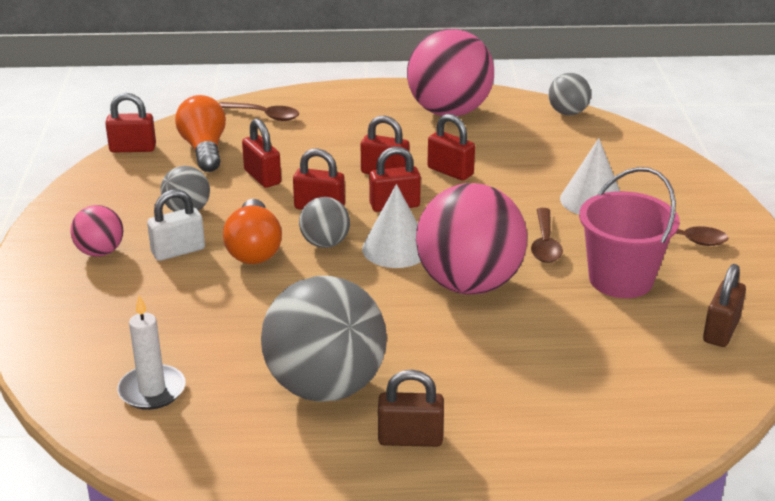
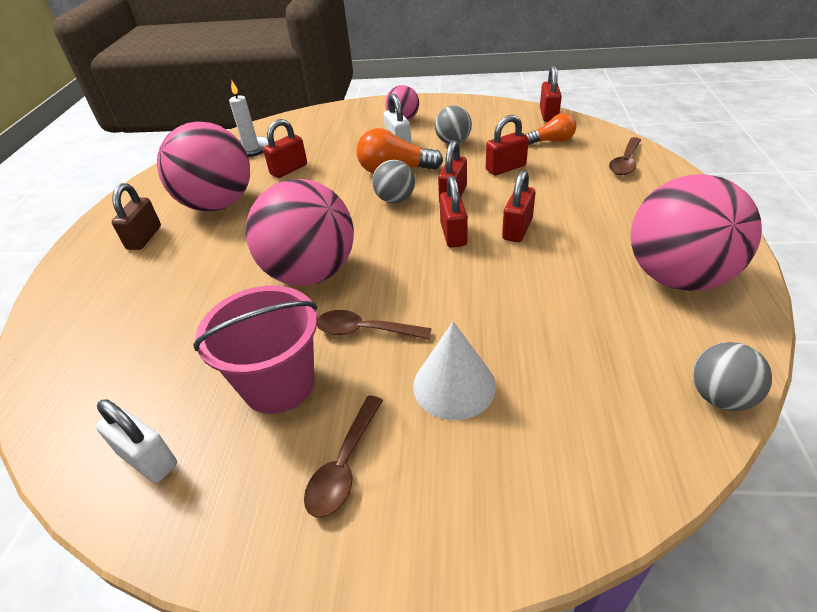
camera: 100 degrees right, 10 degrees up
orange light bulb [175,95,226,172] -> orange light bulb [525,113,576,145], size x0.64
grey ball [261,276,387,402] -> pink ball [157,122,250,212]
white cone [362,184,421,268] -> none
red padlock [428,114,475,180] -> red padlock moved to [263,119,307,178]
brown padlock [703,264,746,347] -> white padlock [96,399,177,483]

